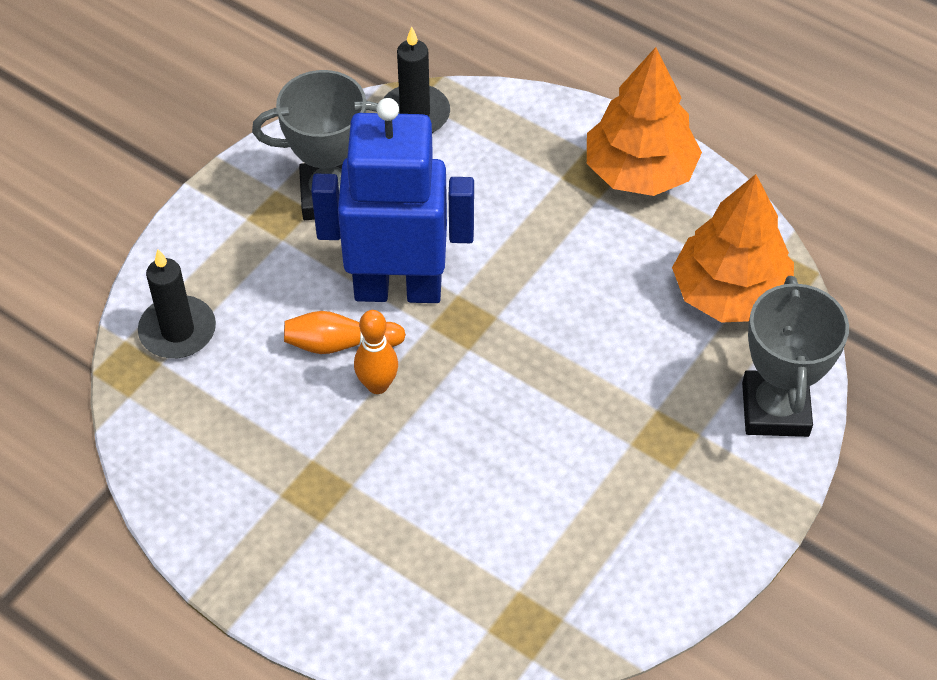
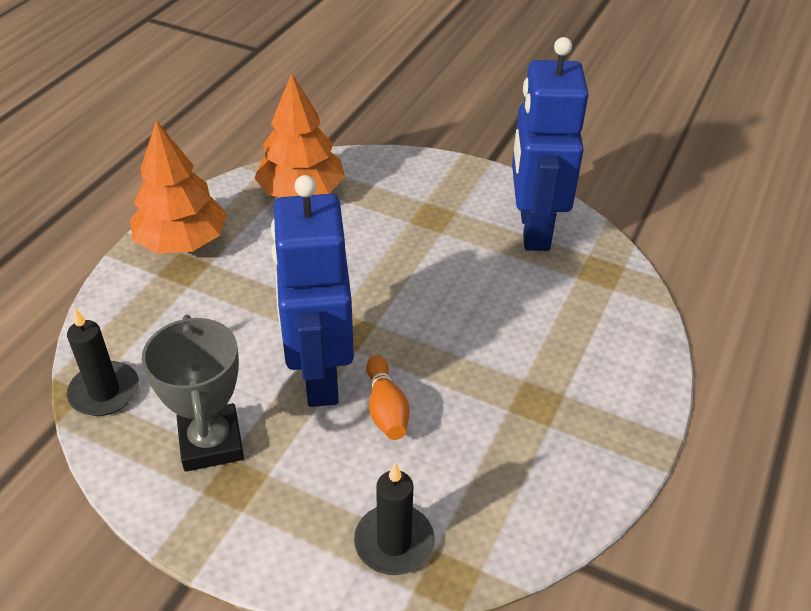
camera: 100 degrees left, 10 degrees down
orange bowling pin [354,310,398,394] -> none
grey trophy [742,276,849,437] -> none
none -> blue robot [512,37,589,251]

